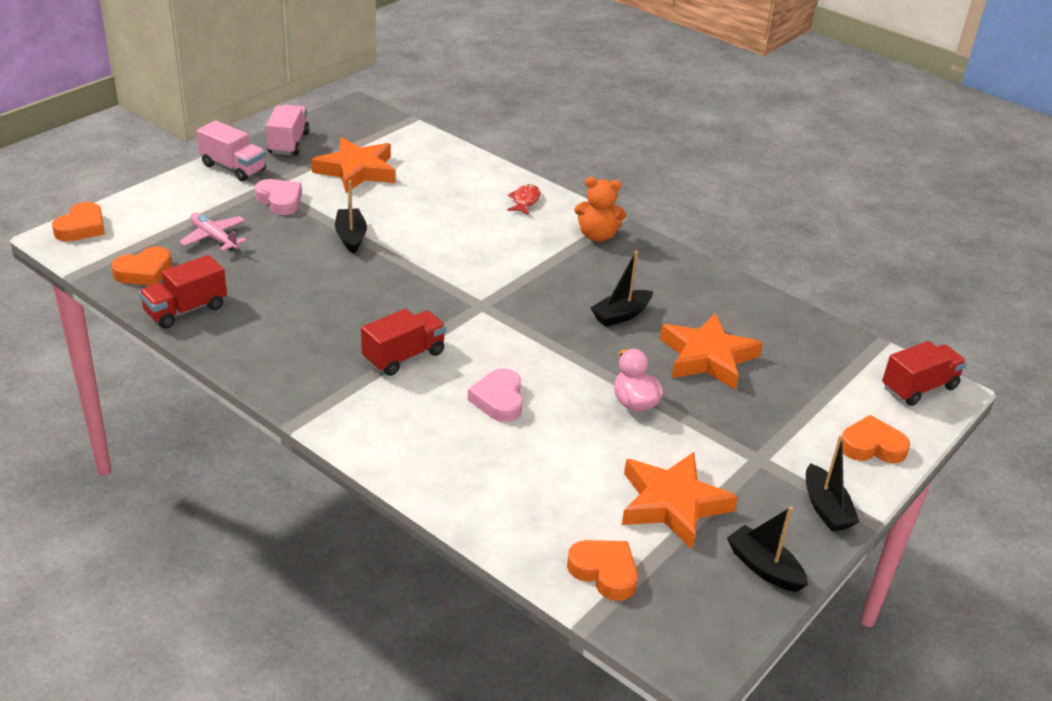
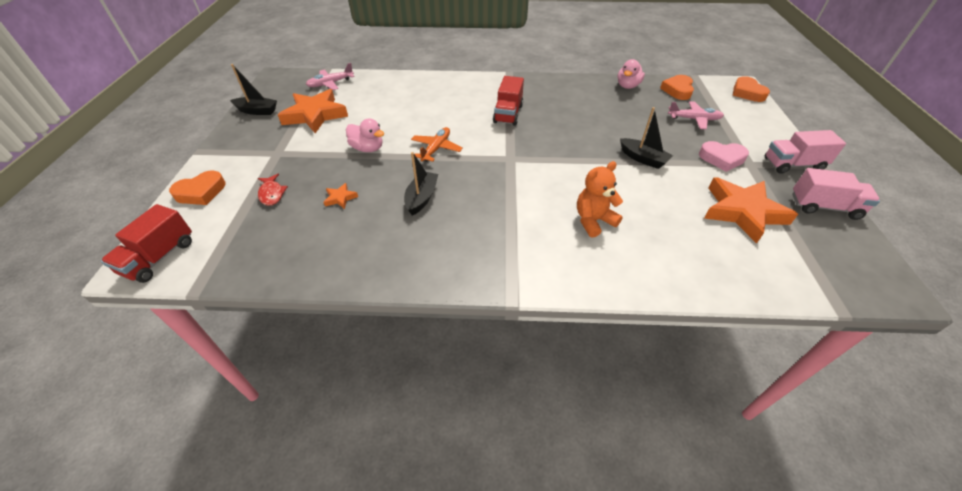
camera: 145 degrees right, 10 degrees up
red truck [139,255,227,328] -> pink duck [617,59,645,89]
pink truck [266,105,310,155] -> pink truck turned 45 degrees counterclockwise [792,168,880,220]
pink heart [467,368,523,422] -> none
red fish [507,184,541,215] -> red fish moved to [258,174,288,206]
orange heart [567,540,638,601] -> pink plane [306,63,355,90]
orange teddy bear [574,177,626,242] -> orange teddy bear moved to [577,161,623,238]
orange star [660,313,763,390] -> orange star [324,183,358,209], size x0.42
black boat [806,435,860,531] -> none
none -> orange plane [411,127,463,162]

